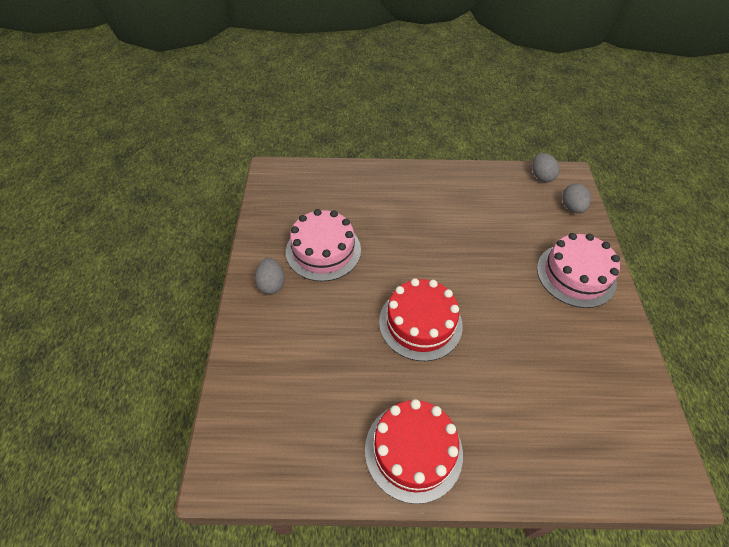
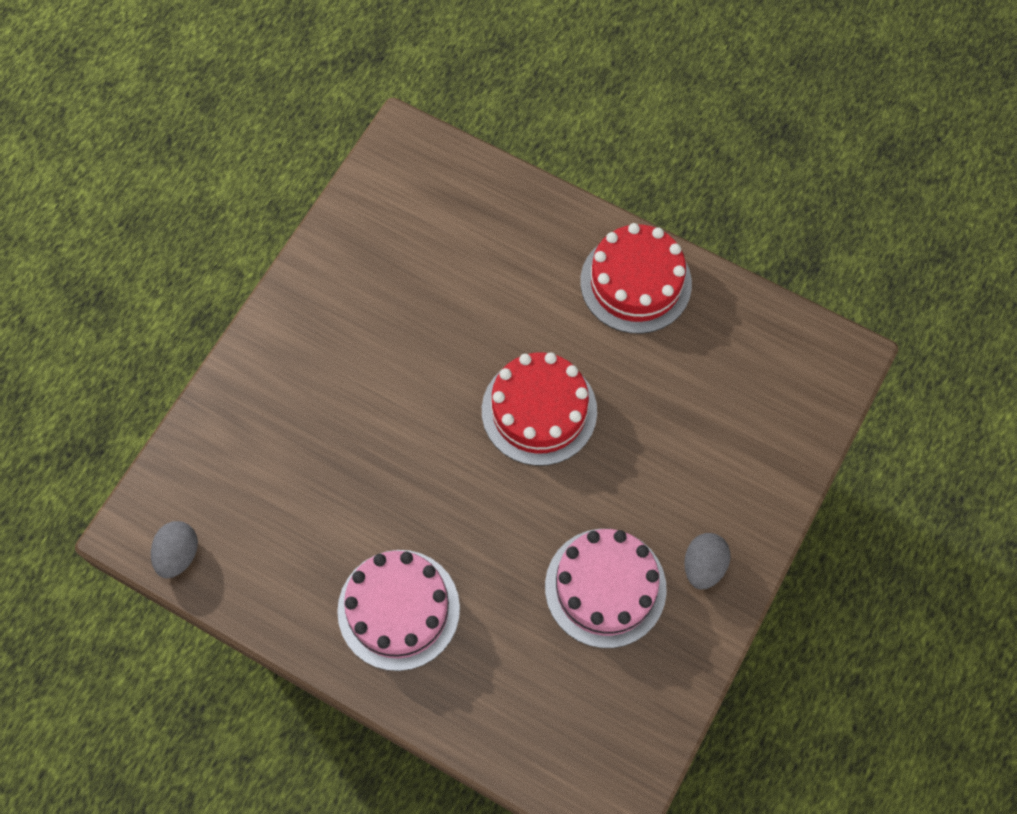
camera: 150 degrees left, 15 degrees up
pink cake [537,233,620,308] -> pink cake moved to [337,550,460,671]
grey egg [562,183,591,213] -> none

